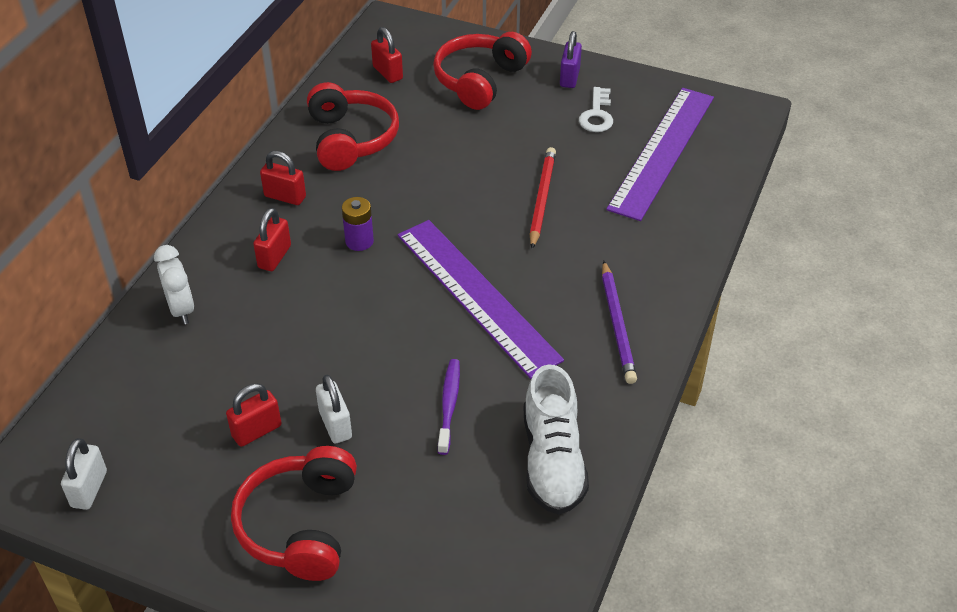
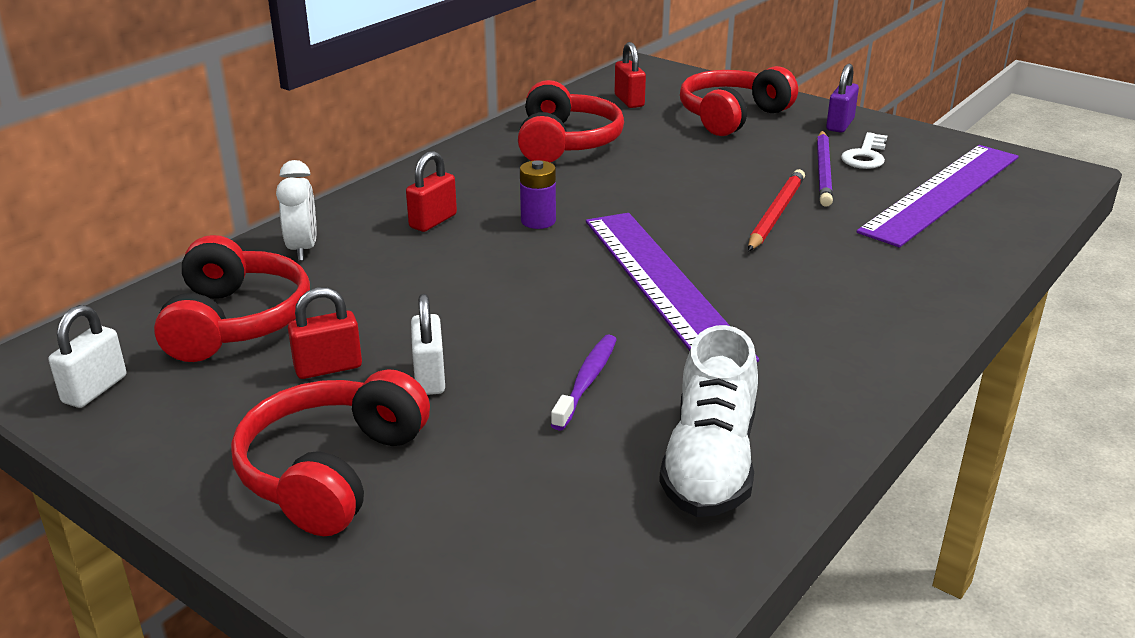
camera: 15 degrees right, 15 degrees down
red padlock [260,151,306,205] -> none
purple pencil [602,261,637,384] -> purple pencil moved to [817,131,833,207]
none -> red headphones [154,235,310,362]

